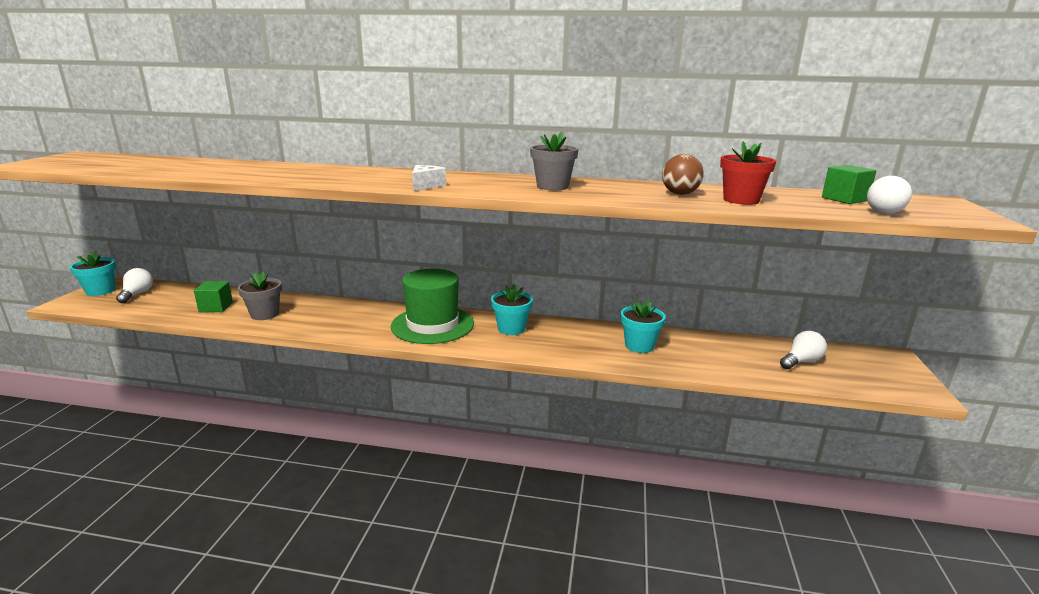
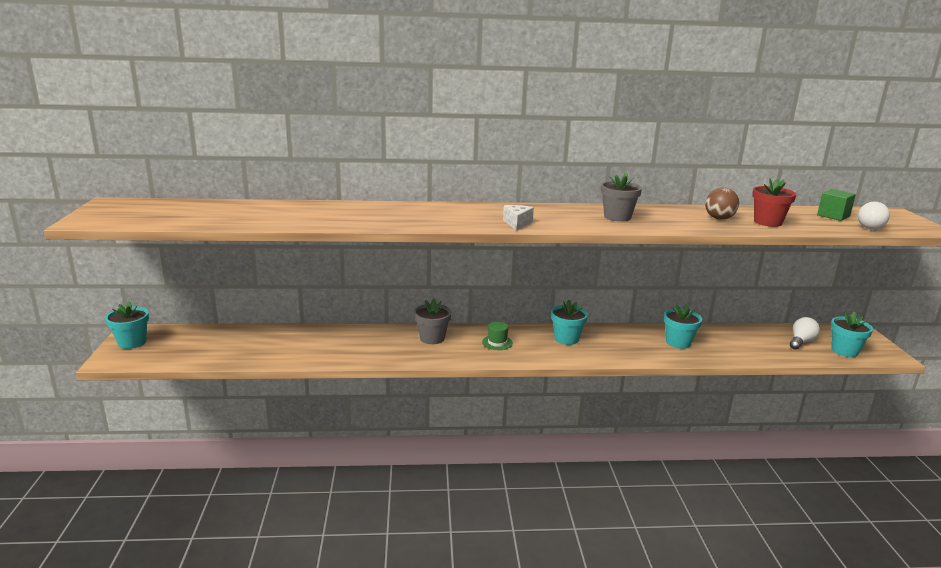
camera: 15 degrees left, 0 degrees up
white light bulb [116,268,153,303] -> none
green cube [194,281,233,312] -> none
grey flower pot [238,271,282,320] -> grey flower pot moved to [414,299,451,344]
green hat [391,269,474,344] -> green hat [482,322,513,350], size x0.41
none -> turquoise flower pot [831,312,873,357]

